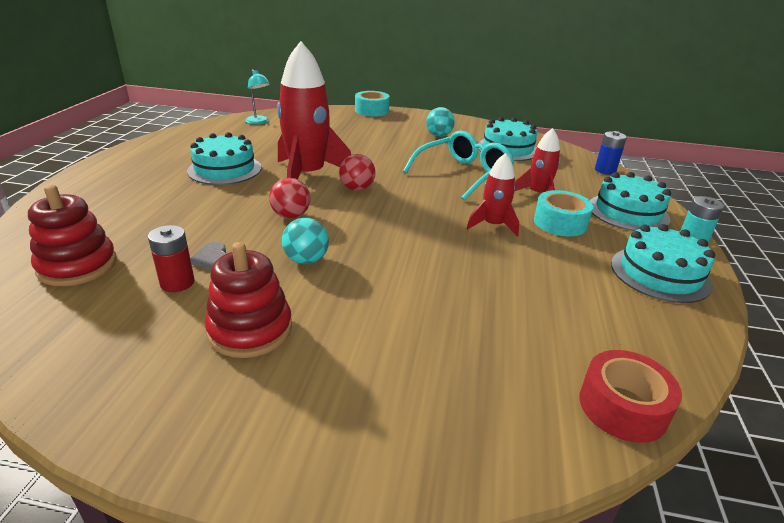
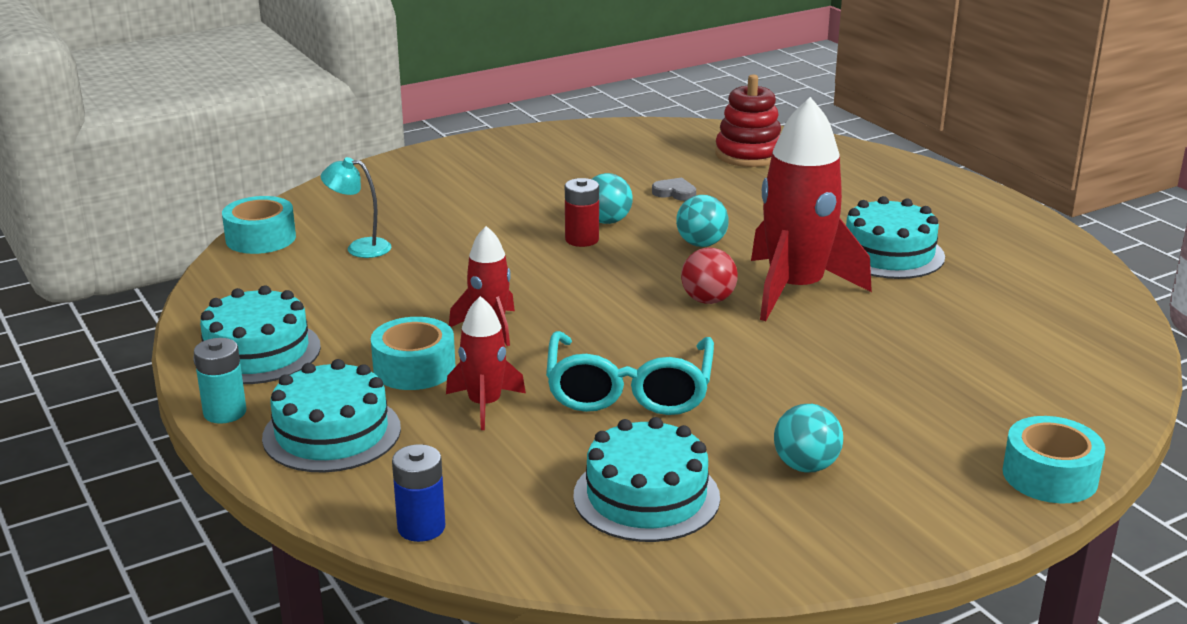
camera: 140 degrees right, 5 degrees down
red battery [148,225,195,292] -> red battery moved to [565,178,599,247]
red stacking toy [205,242,292,358] -> none
turquoise lamp [245,69,270,124] -> turquoise lamp moved to [321,157,391,258]
red ball [269,178,310,219] -> turquoise ball [676,195,729,247]
red tape [579,350,682,443] -> turquoise tape [222,196,296,254]

